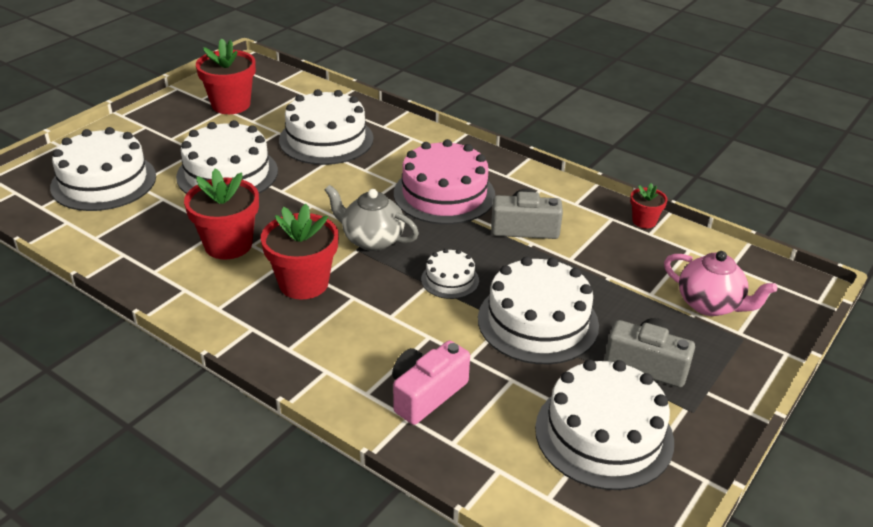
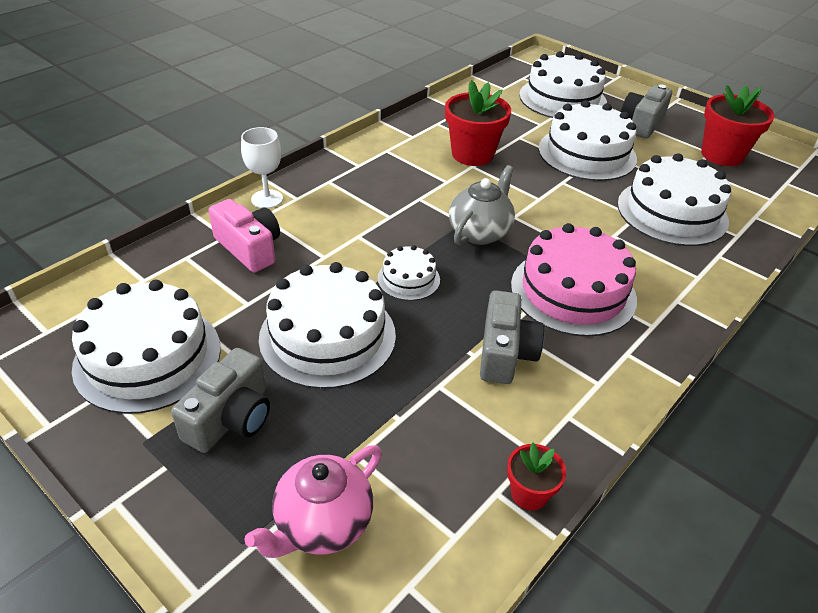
camera: 95 degrees right, 5 degrees up
red flower pot [261,204,339,300] -> none
none -> white goblet [241,127,283,208]
none -> grey camera [621,84,672,138]

